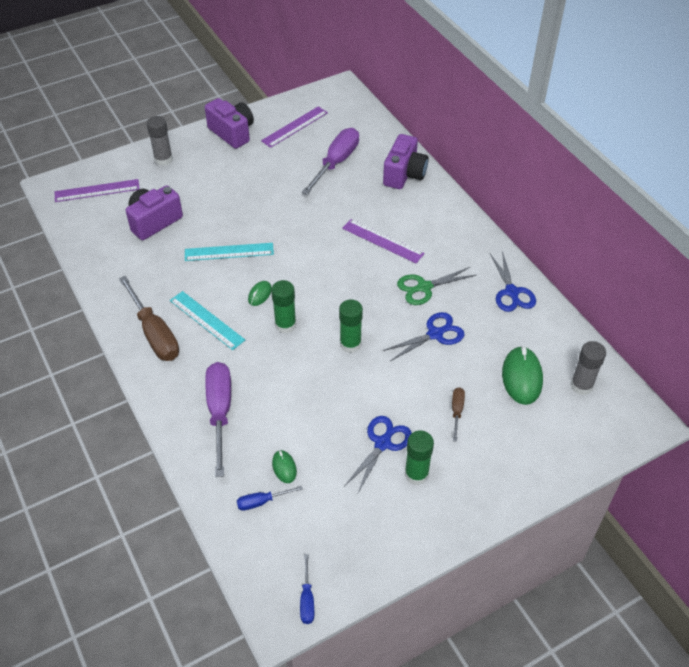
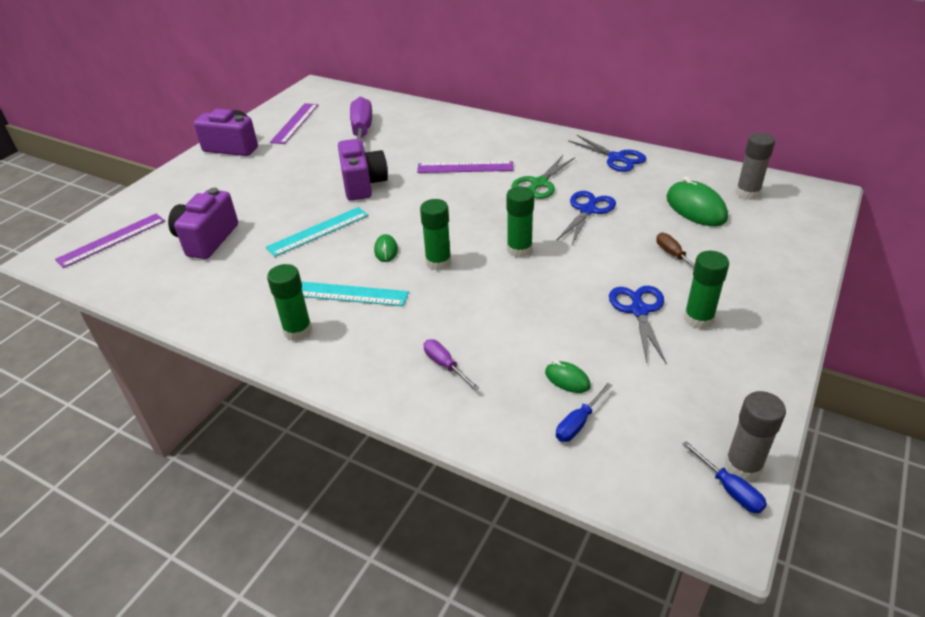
camera: 30 degrees left, 10 degrees down
brown screwdriver [119,276,179,361] -> green glue stick [267,264,312,341]
grey glue stick [146,116,173,166] -> grey glue stick moved to [725,391,786,481]
purple screwdriver [205,362,231,477] -> purple screwdriver [424,339,479,390], size x0.48
purple camera [383,134,429,189] -> purple camera moved to [338,139,388,201]

